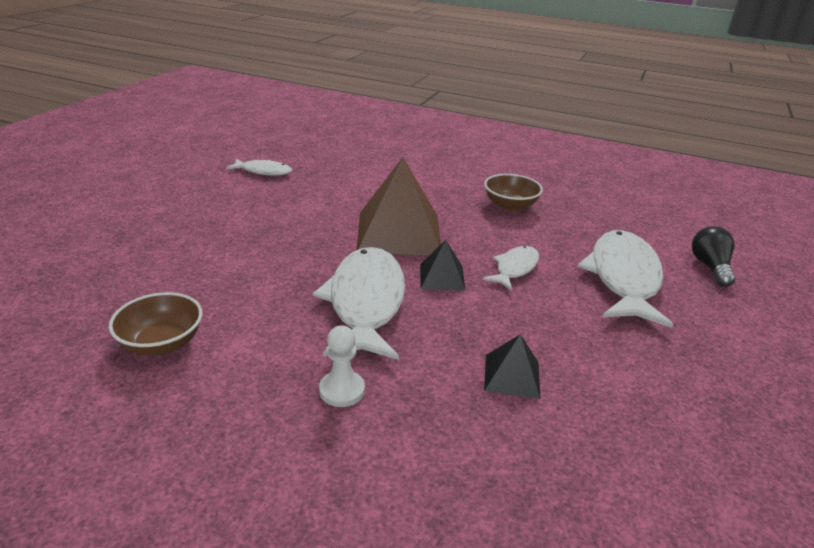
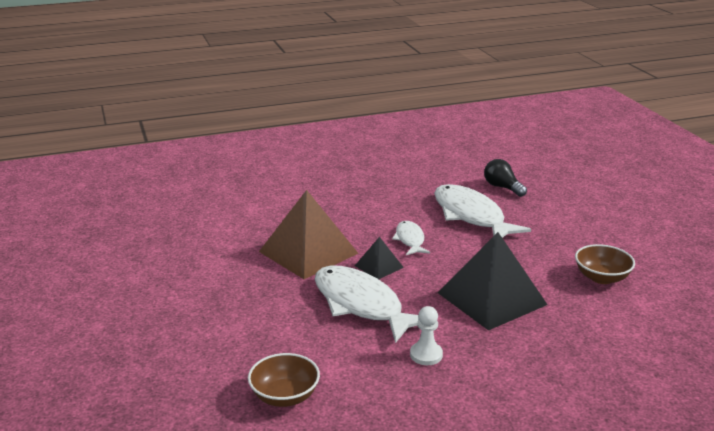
camera: 40 degrees left, 5 degrees down
white fish [226,159,292,176] -> none
brown bowl [484,174,543,211] -> brown bowl moved to [575,244,635,284]
black pyramid [484,335,541,399] -> black pyramid [438,232,548,331], size x2.09

